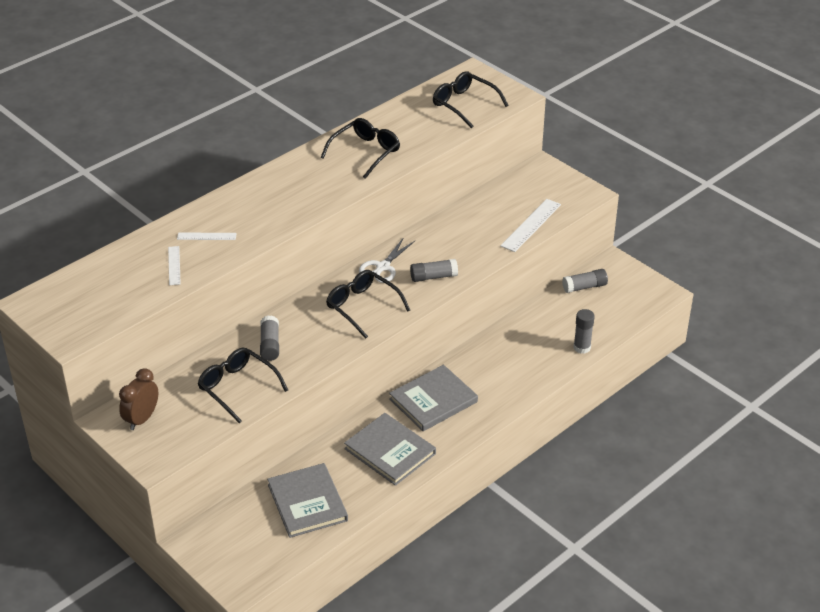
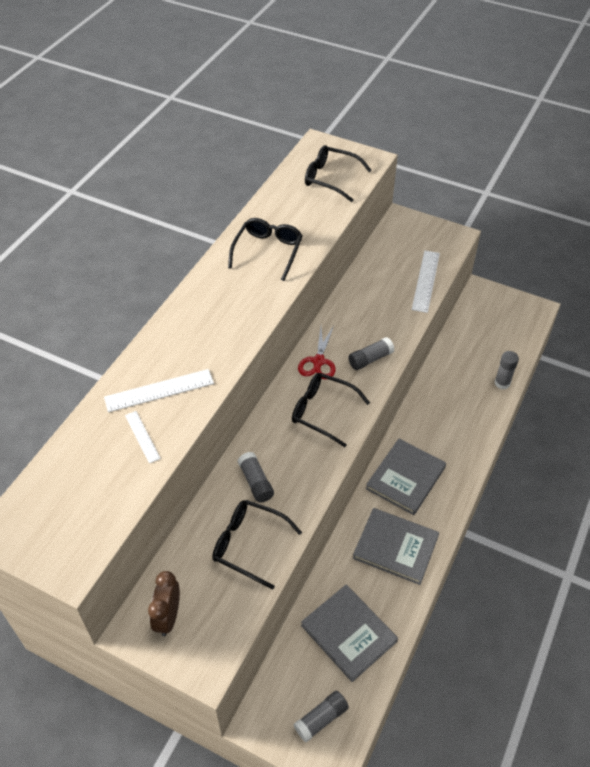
camera: 20 degrees left, 10 degrees up
white ruler [177,232,237,240] -> white ruler [104,369,214,412], size x1.71
white scissors [359,237,415,283] -> red scissors [298,326,336,379]
grey glue stick [562,269,608,293] -> grey glue stick moved to [293,691,349,743]

